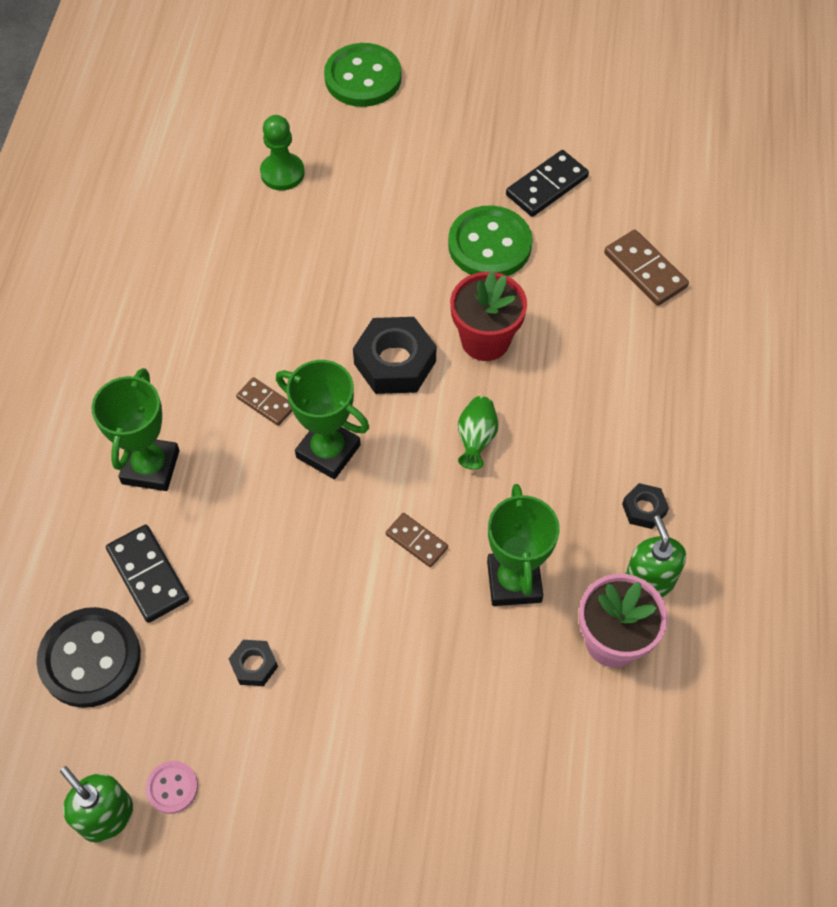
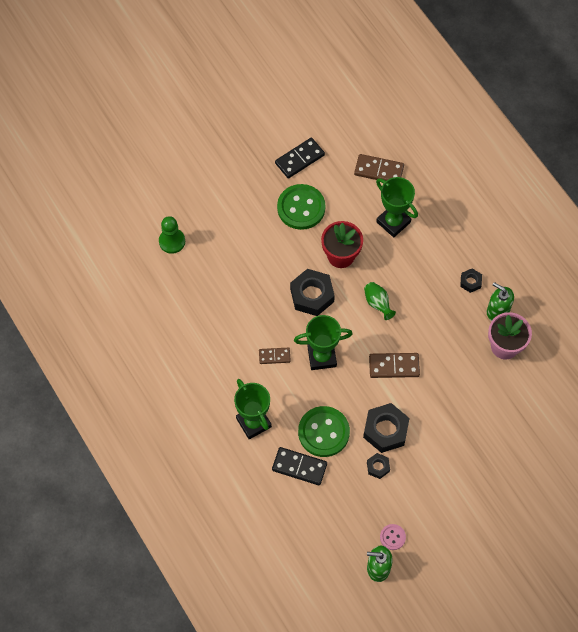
camera: 40 degrees left, 5 degrees up
black button [37,607,141,708] -> none
green button [324,43,402,107] -> green button moved to [298,406,350,457]
brown domino [386,513,448,567] -> brown domino [369,353,420,378], size x1.59
green trophy [487,484,560,606] -> green trophy moved to [376,177,418,237]
black domino [506,150,589,217] -> black domino turned 45 degrees clockwise [275,138,325,179]
none -> black nut [363,403,410,453]

